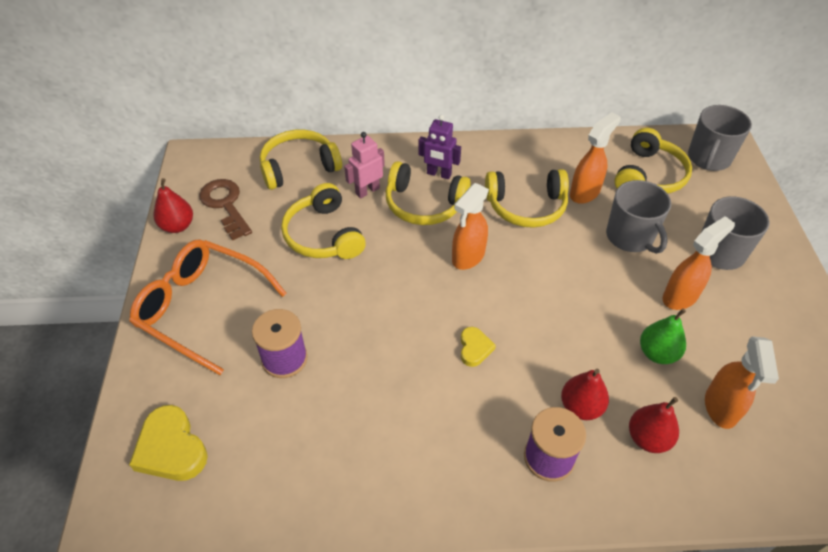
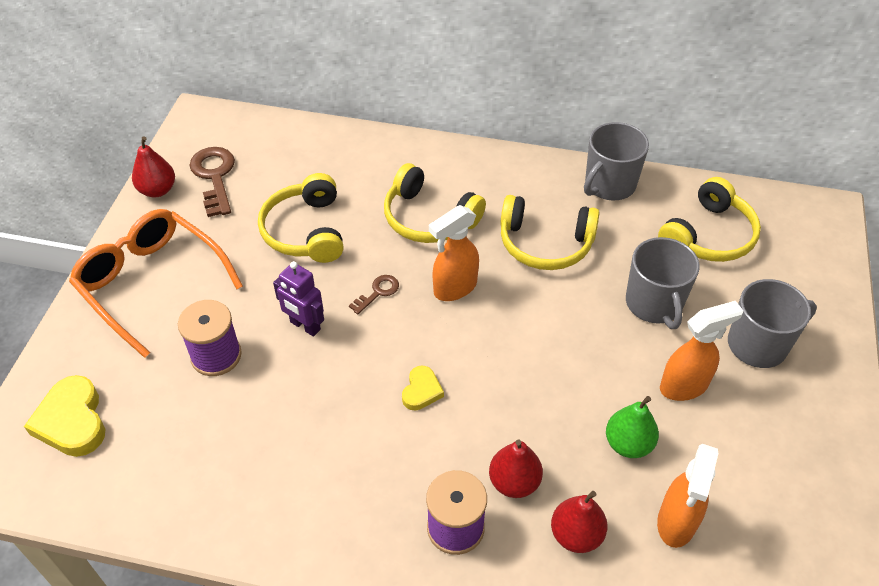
camera: 15 degrees right, 0 degrees up
yellow headphones [260,129,342,190] -> none
pink robot [344,132,385,199] -> none
purple robot [418,115,461,179] -> purple robot moved to [273,261,324,337]
orange spray bottle [570,112,621,204] -> none
grey mug [688,105,752,171] -> grey mug moved to [584,122,649,200]
none -> brown key [349,275,399,314]

